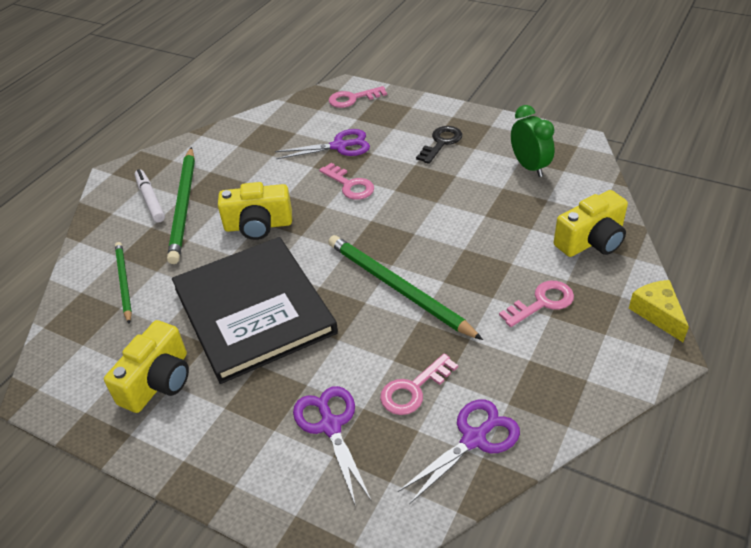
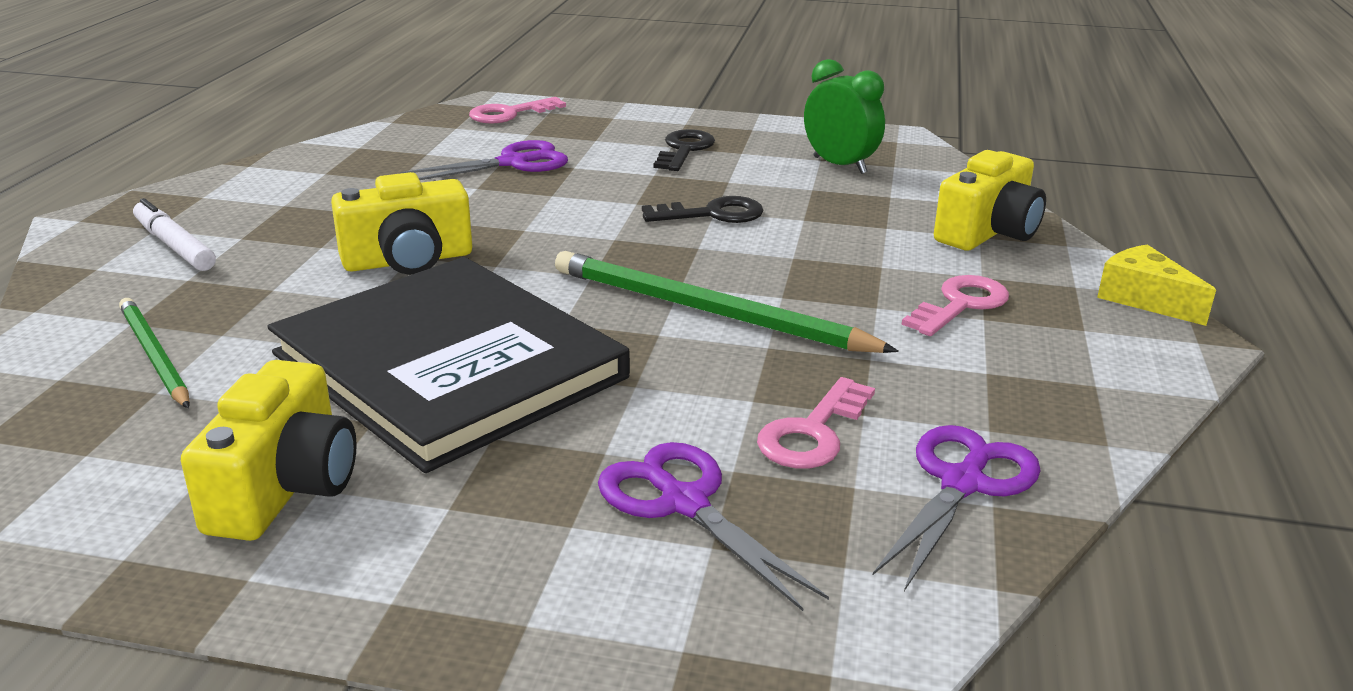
camera: 20 degrees left, 15 degrees down
green pencil [167,147,195,264] -> none
pink key [319,163,374,200] -> none
none -> black key [642,196,764,223]

